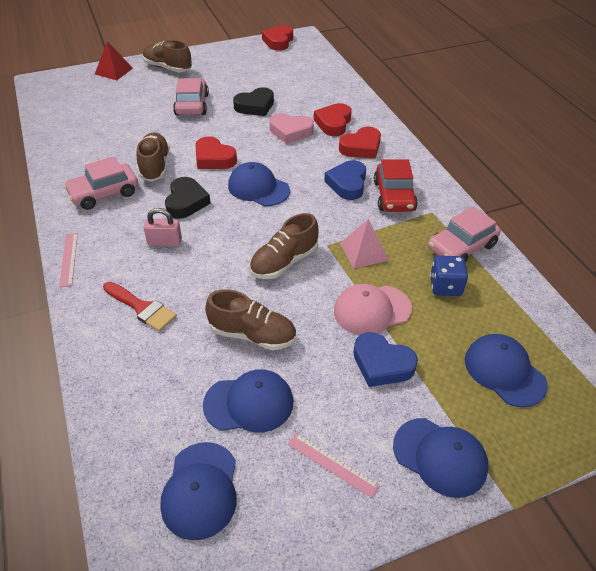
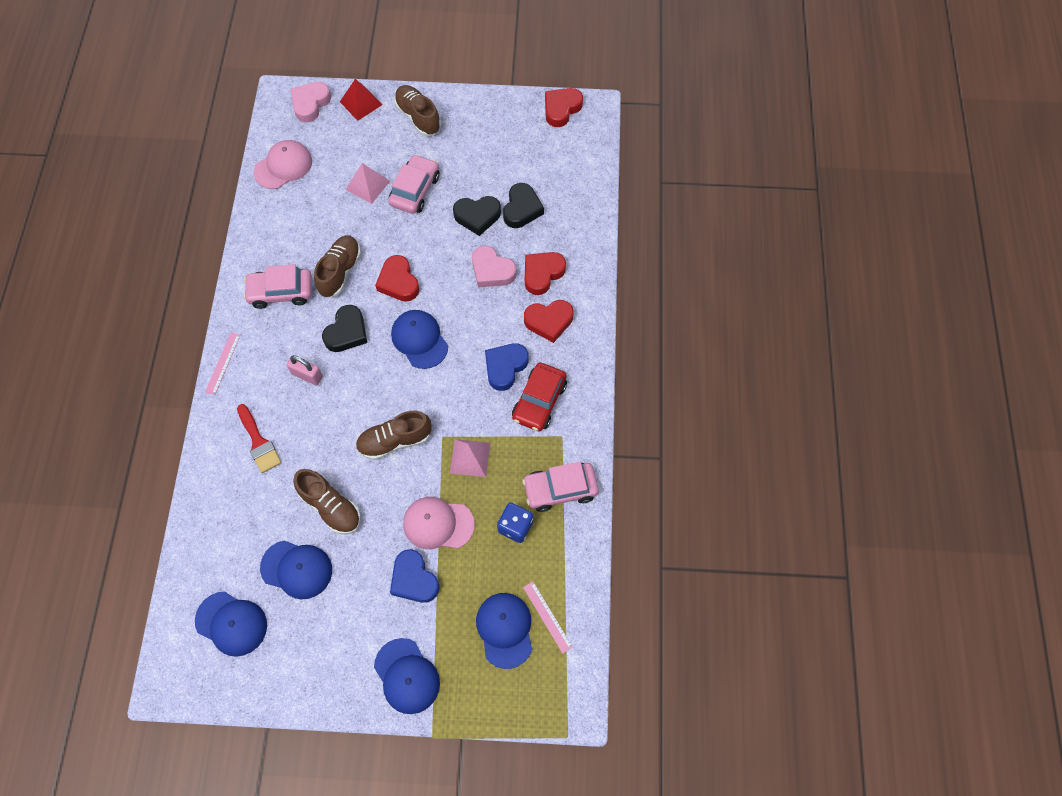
camera: 25 degrees right, 20 degrees up
blue cap [160,442,237,540] -> blue cap turned 90 degrees counterclockwise [195,591,267,657]
pink ruler [288,433,380,498] -> pink ruler moved to [523,582,573,654]
none -> pink cap [253,140,312,189]
none -> pink heart [291,82,331,122]
none -> pink pyramid [346,163,390,204]
none -> black heart [503,183,544,228]

